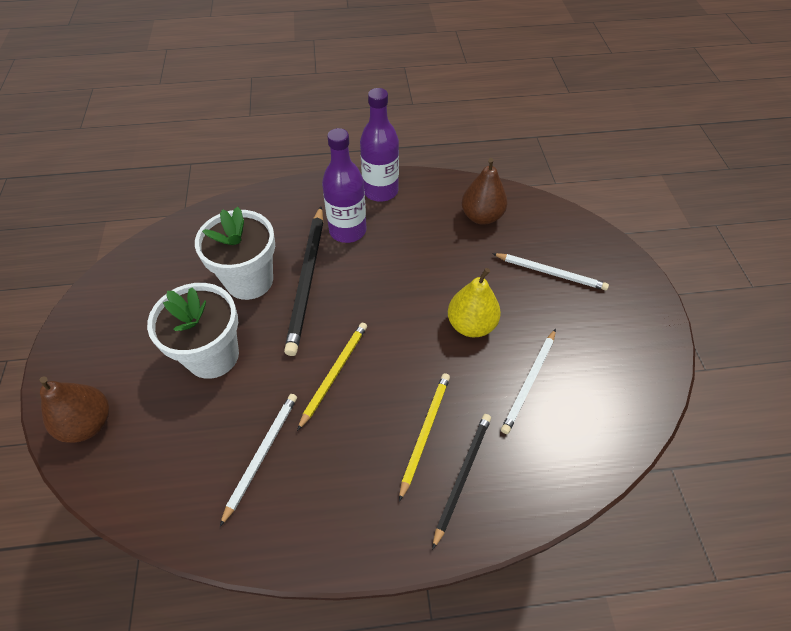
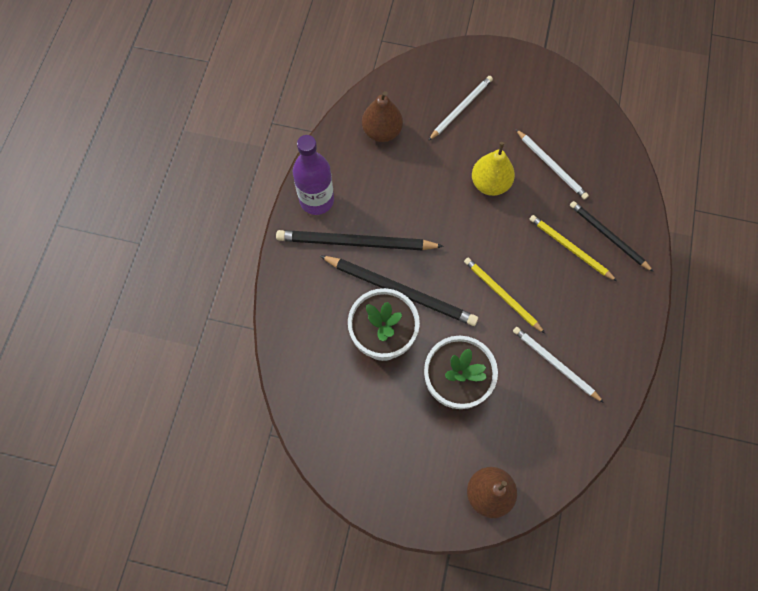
camera: 70 degrees left, 15 degrees up
purple bottle [322,128,366,243] -> black pencil [276,230,444,250]

